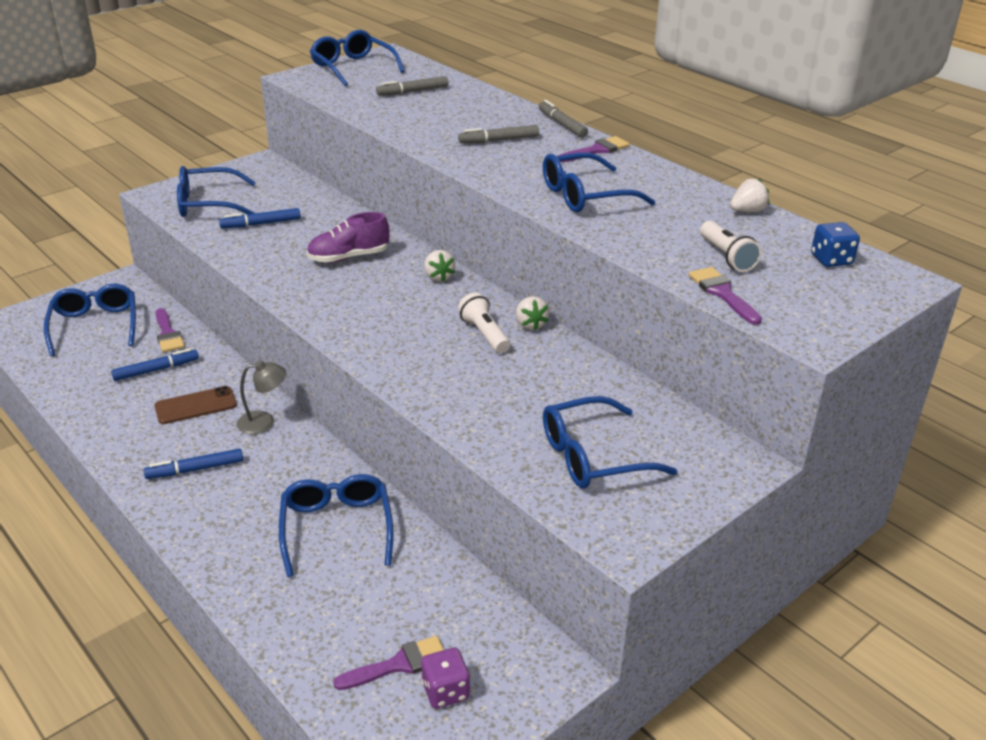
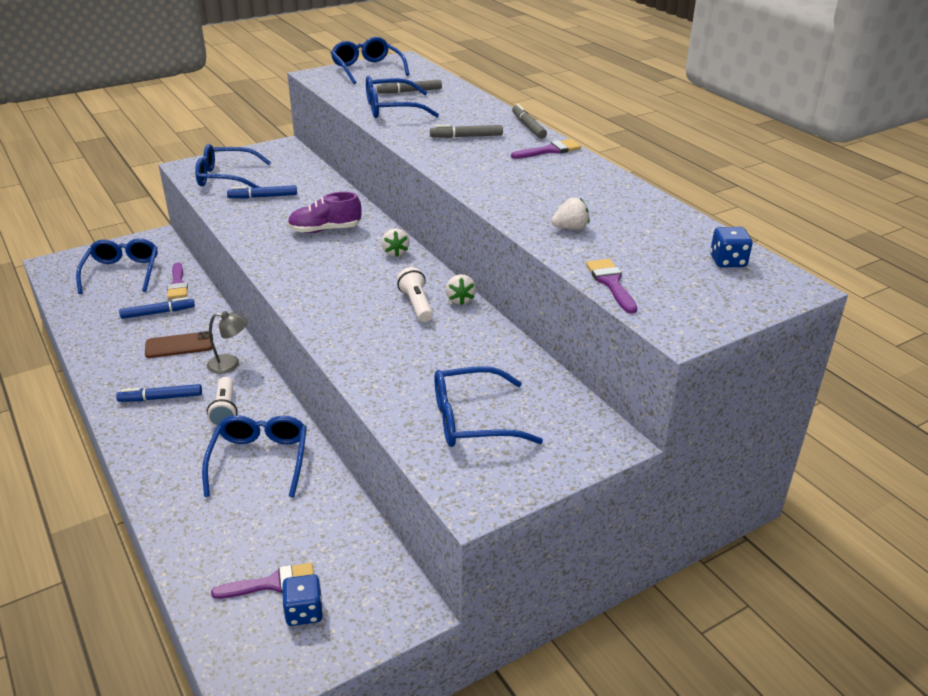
camera: 10 degrees right, 0 degrees up
purple dice [421,647,470,709] -> blue dice [282,574,323,626]
blue glasses [543,152,655,213] -> blue glasses moved to [366,76,439,118]
white flashlight [700,221,762,272] -> white flashlight moved to [207,377,238,427]
white strawberry [730,179,769,212] -> white strawberry moved to [551,197,590,230]

